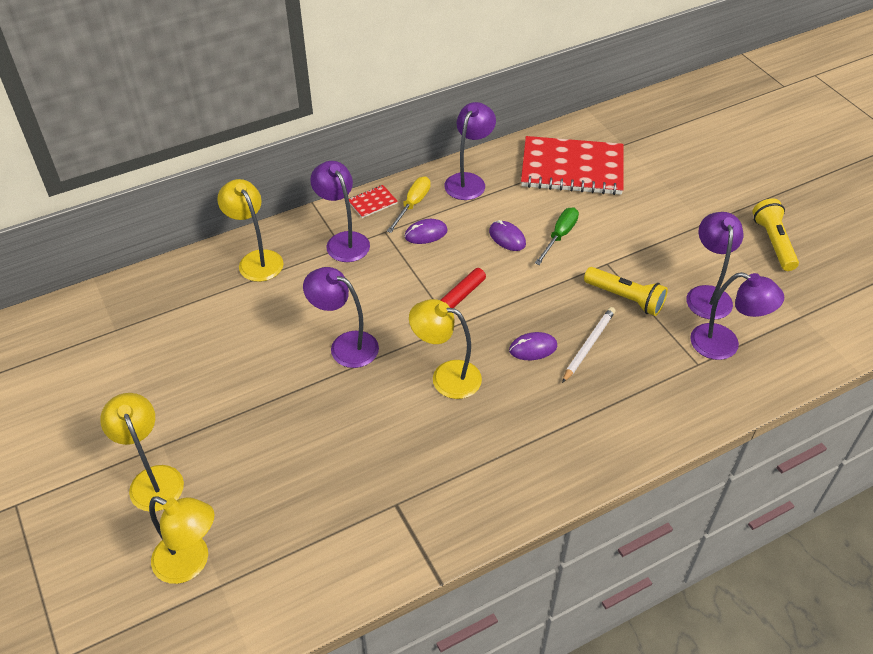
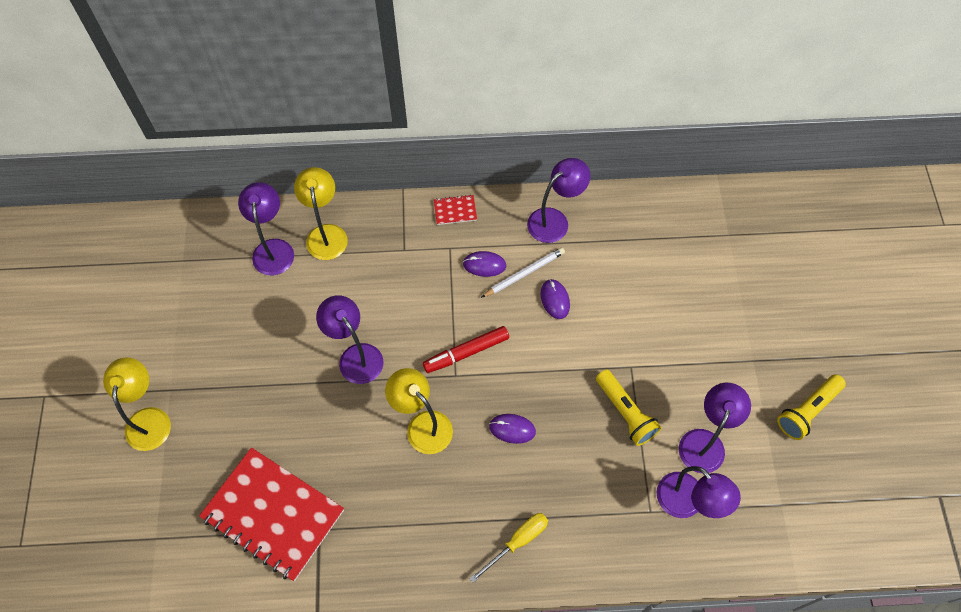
camera: 25 degrees right, 15 degrees up
yellow lamp [149,497,214,584] -> none
purple lamp [310,161,370,262] -> purple lamp moved to [238,182,294,275]
yellow screwdriver [387,177,430,233] -> yellow screwdriver moved to [469,513,548,583]
red notebook [521,136,624,195] -> red notebook moved to [199,448,344,581]
green screwdriver [535,207,579,265] -> none
white pencil [562,307,616,383] -> white pencil moved to [481,247,565,298]
yellow flashlight [752,199,799,271] -> yellow flashlight turned 150 degrees counterclockwise [777,374,846,440]

